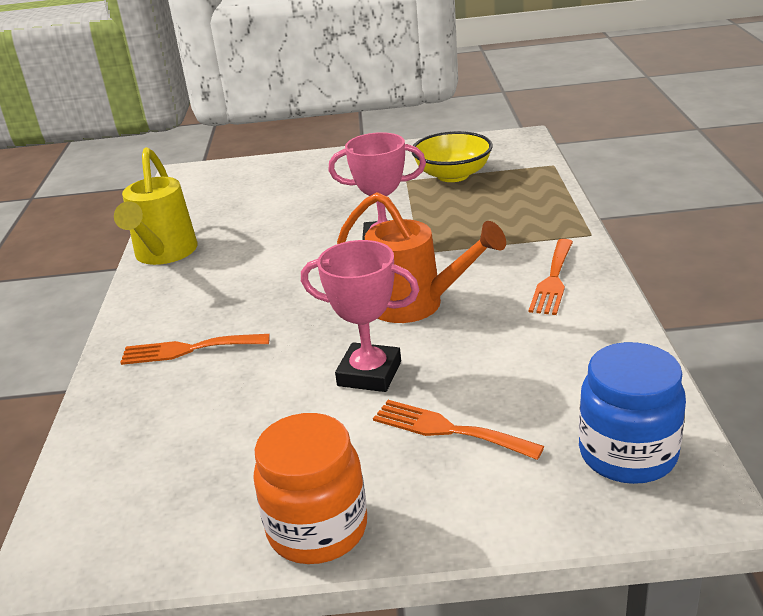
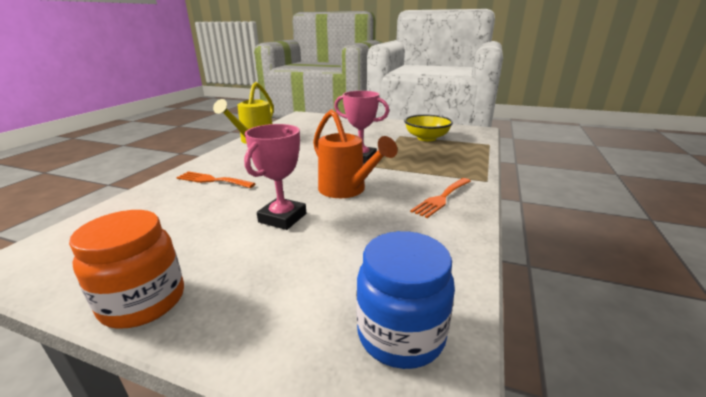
camera: 20 degrees right, 5 degrees down
pink trophy [301,240,419,392] -> pink trophy turned 75 degrees clockwise [244,124,306,230]
orange fork [373,400,544,460] -> none

